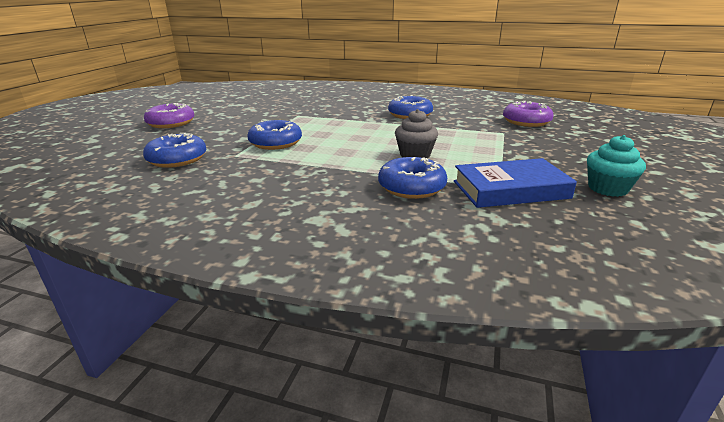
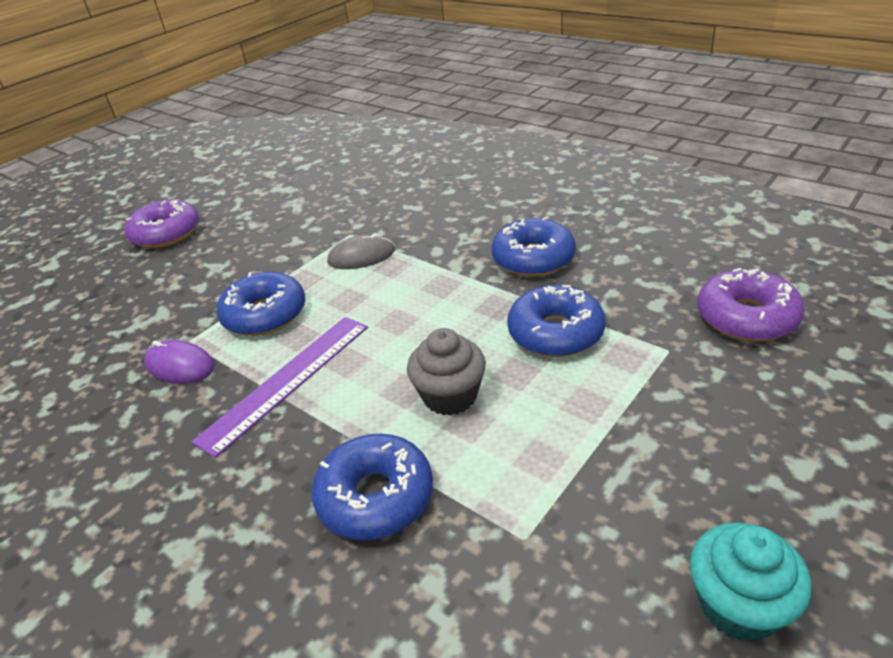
camera: 25 degrees right, 10 degrees up
blue donut [143,133,206,168] -> blue donut moved to [507,285,606,357]
blue book [454,158,577,208] -> none
none -> purple mouse [144,340,215,384]
none -> purple ruler [191,317,368,458]
none -> grey mouse [327,233,395,269]

